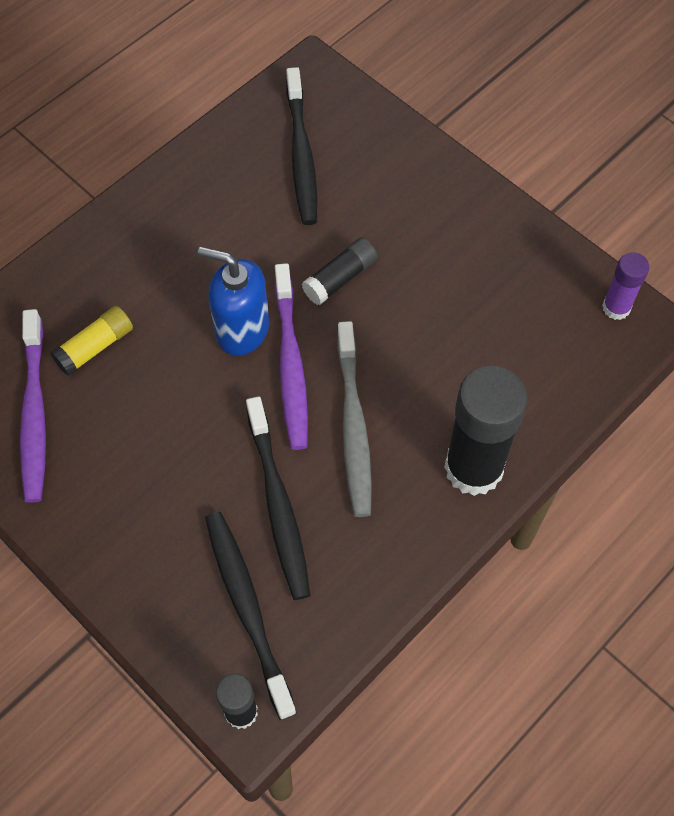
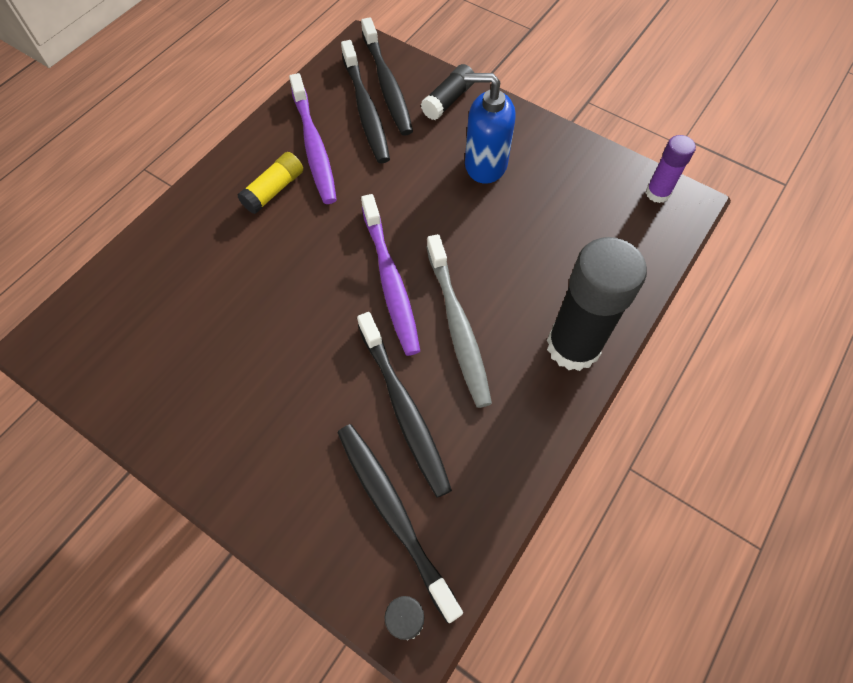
camera: 10 degrees left, 0 degrees up
purple toothbrush [20,309,46,503] -> purple toothbrush moved to [289,73,337,204]
yellow glue stick [50,306,133,376] -> yellow glue stick moved to [237,152,303,214]
blue soap dispenser [198,247,269,356] -> blue soap dispenser moved to [464,73,515,184]
black glue stick [302,238,378,305] -> black glue stick moved to [421,64,474,120]
none -> black toothbrush [361,17,413,136]

